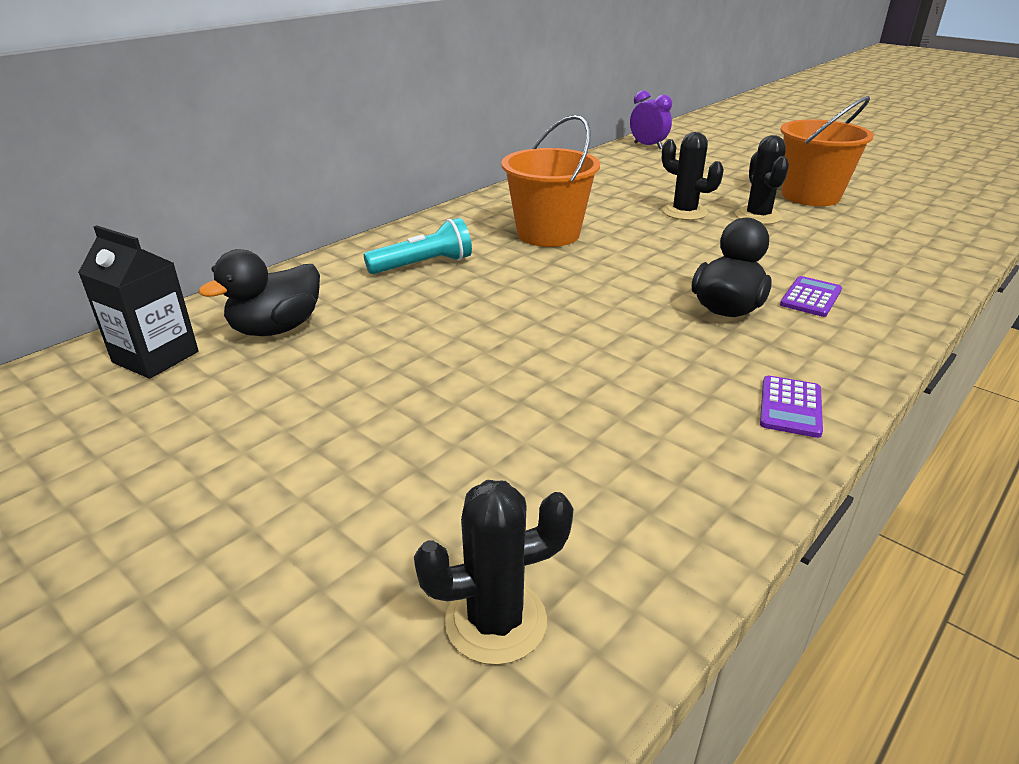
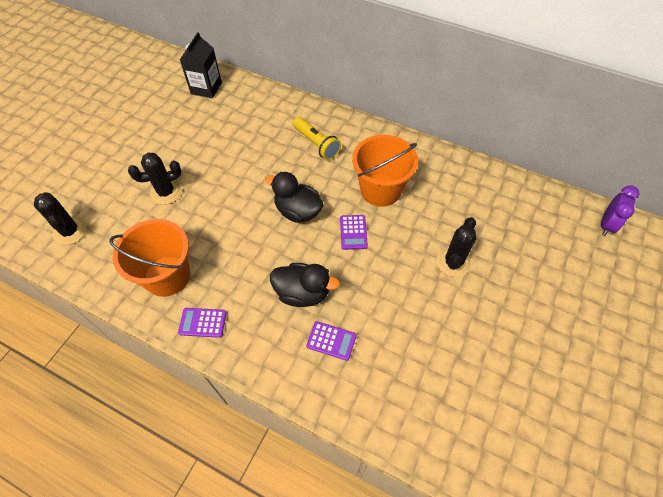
camera: 75 degrees right, 25 degrees up
black duck [199,249,320,336] -> black duck moved to [265,172,324,223]
turquoise flashlight [364,218,472,274] -> yellow flashlight [293,117,341,160]
black cactus [735,135,789,225] -> black cactus moved to [128,153,182,205]
orange bucket [781,96,874,206] -> orange bucket moved to [109,219,190,297]
none -> purple calculator [340,215,368,250]

